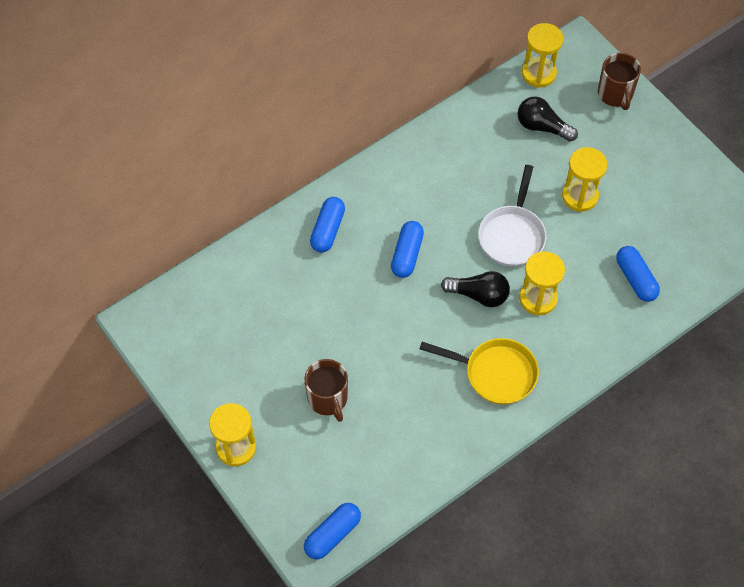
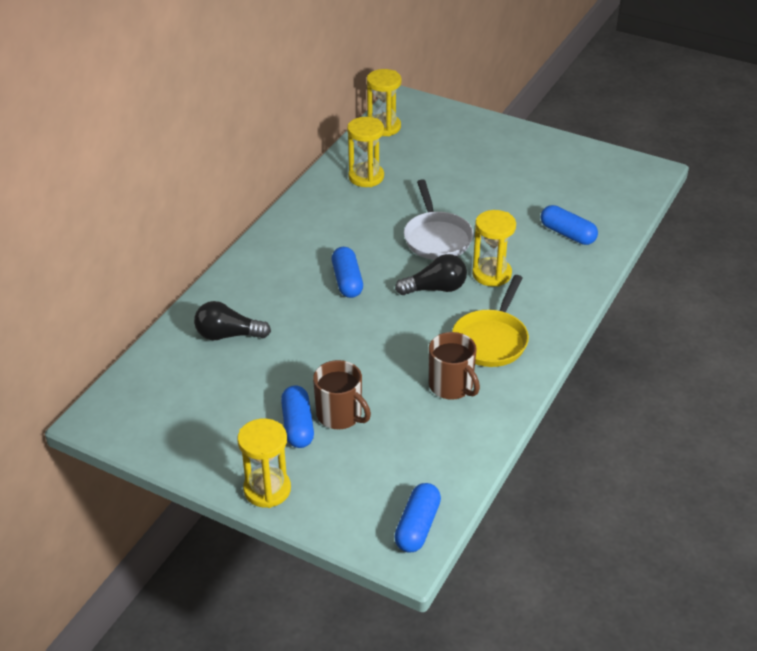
camera: 25 degrees left, 20 degrees down
blue capsule [310,197,345,253] -> blue capsule moved to [281,386,314,448]
yellow pan [420,338,539,405] -> yellow pan turned 120 degrees clockwise [452,275,529,367]
black light bulb [518,96,578,142] -> black light bulb moved to [194,301,271,340]
yellow hourglass [562,147,607,212] -> yellow hourglass moved to [347,117,384,187]
brown mug [598,53,641,110] -> brown mug moved to [429,332,480,399]

